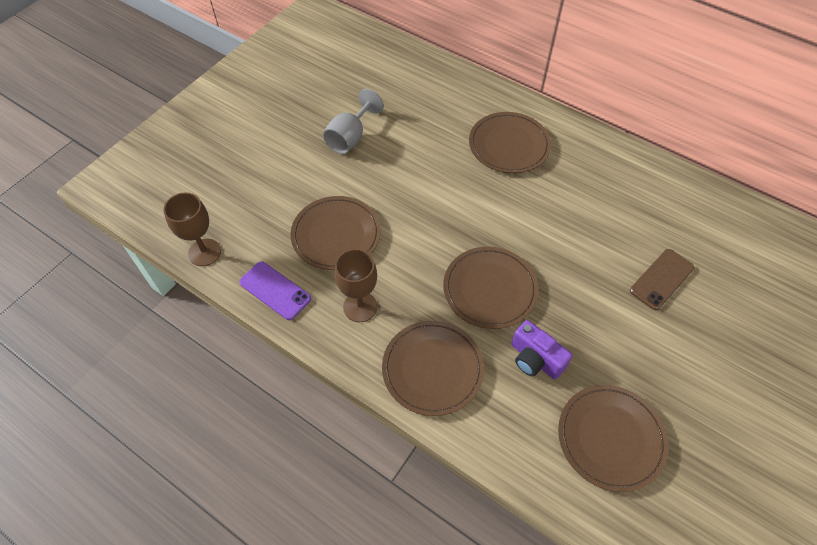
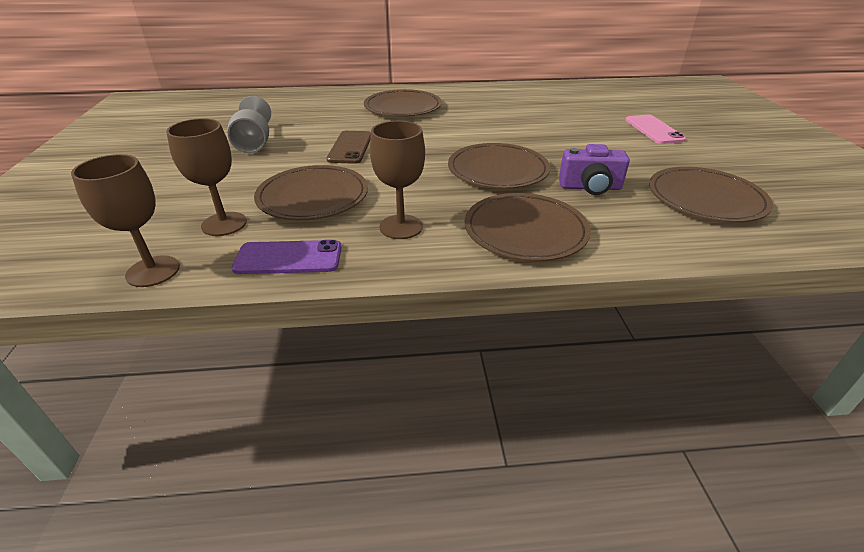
camera: 40 degrees left, 20 degrees down
brown phone [630,249,694,310] -> brown phone moved to [326,131,371,164]
none -> brown goblet [166,118,247,236]
none -> pink phone [625,115,686,144]

